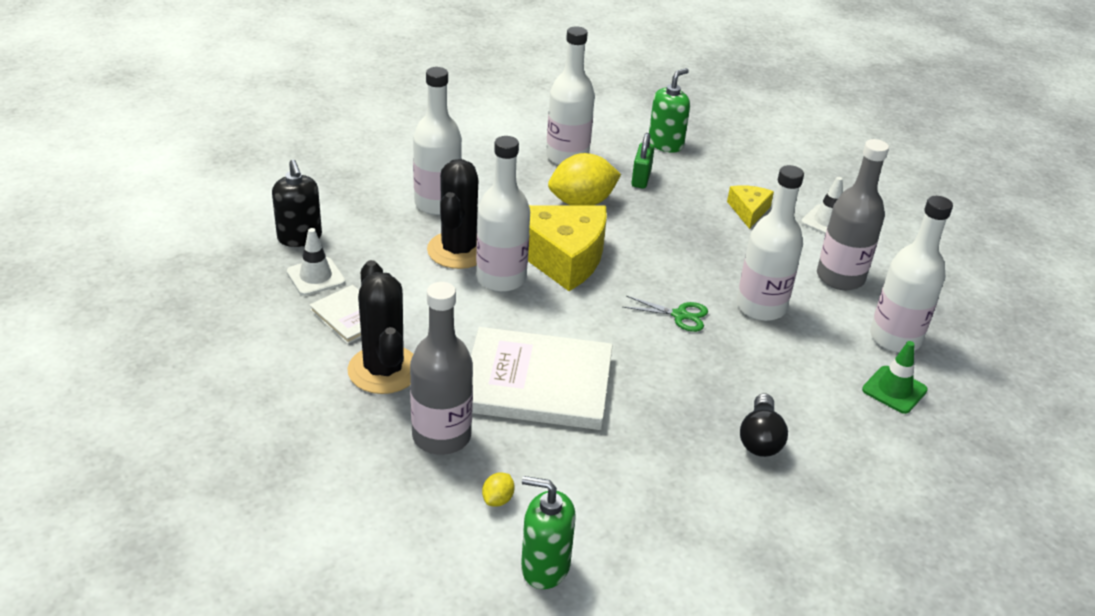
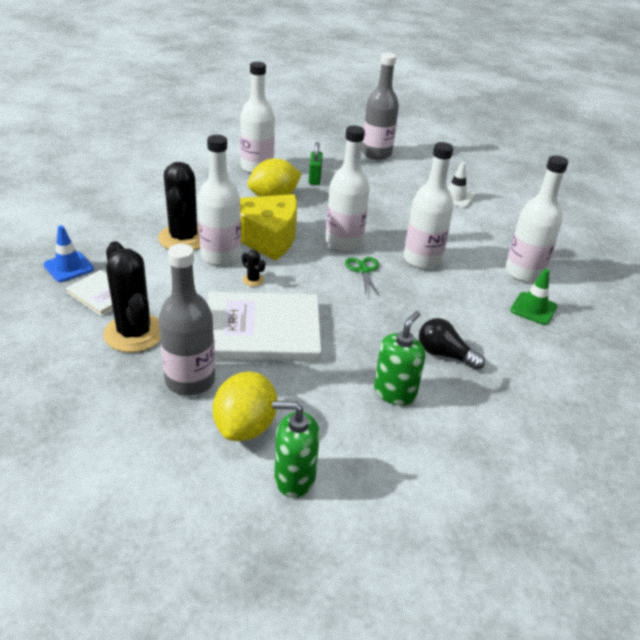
camera: 10 degrees left, 0 degrees up
black soap dispenser [272,160,322,247] -> none
white traffic cone [287,228,345,296] -> blue traffic cone [44,225,94,282]
white bottle [413,67,462,215] -> white bottle moved to [325,126,370,251]
yellow lemon [482,472,515,507] -> yellow lemon [213,371,277,441], size x2.35
green scissors [623,296,708,332] -> green scissors turned 105 degrees counterclockwise [345,257,380,297]
green soap dispenser [649,68,690,153] -> green soap dispenser moved to [374,311,425,405]
yellow cheese [727,185,774,229] -> none
black light bulb [740,394,788,457] -> black light bulb turned 120 degrees clockwise [419,318,485,370]
grey bottle [817,139,889,290] -> grey bottle moved to [362,53,399,160]
none -> black cactus [242,250,265,286]

